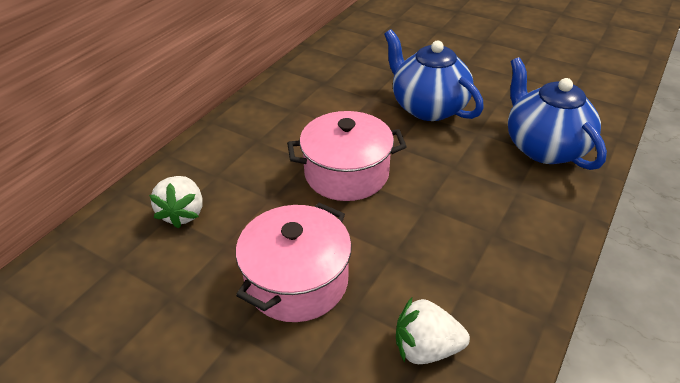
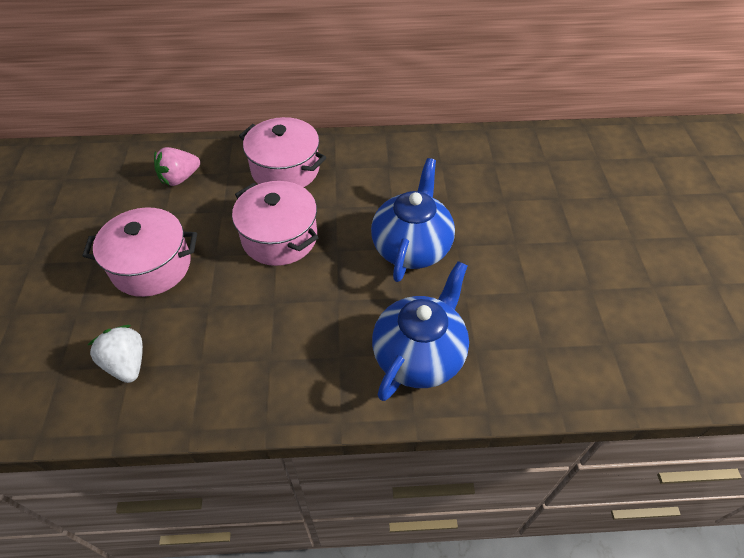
camera: 55 degrees right, 10 degrees up
white strawberry [149,176,203,228] -> pink strawberry [154,147,200,186]
none -> pink pot [239,117,326,187]

